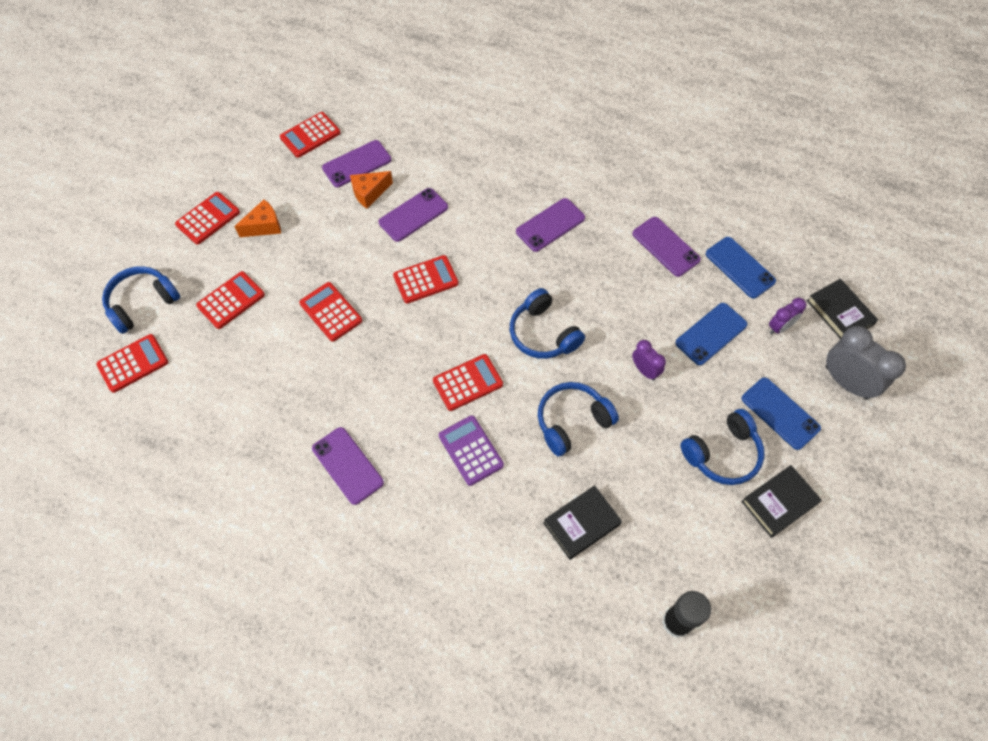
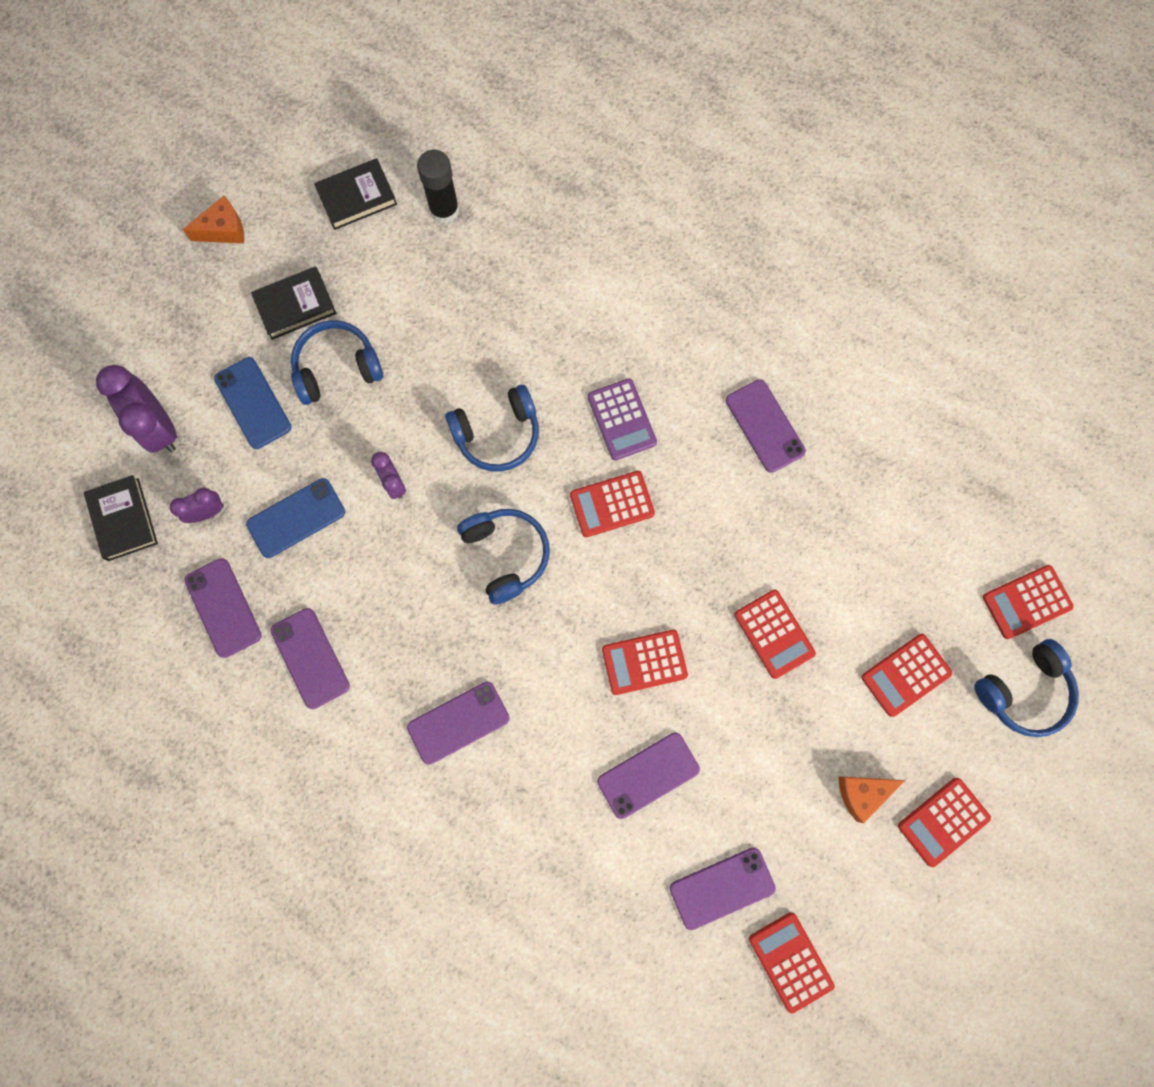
camera: 170 degrees left, 15 degrees up
red calculator [280,112,340,158] -> red calculator turned 90 degrees counterclockwise [749,912,834,1013]
orange cheese [350,171,393,209] -> orange cheese moved to [182,196,244,243]
black book [543,485,622,560] -> black book moved to [314,158,397,230]
blue phone [706,237,776,299] -> purple phone [184,558,261,658]
grey clock [826,326,906,400] -> purple clock [96,365,177,453]

